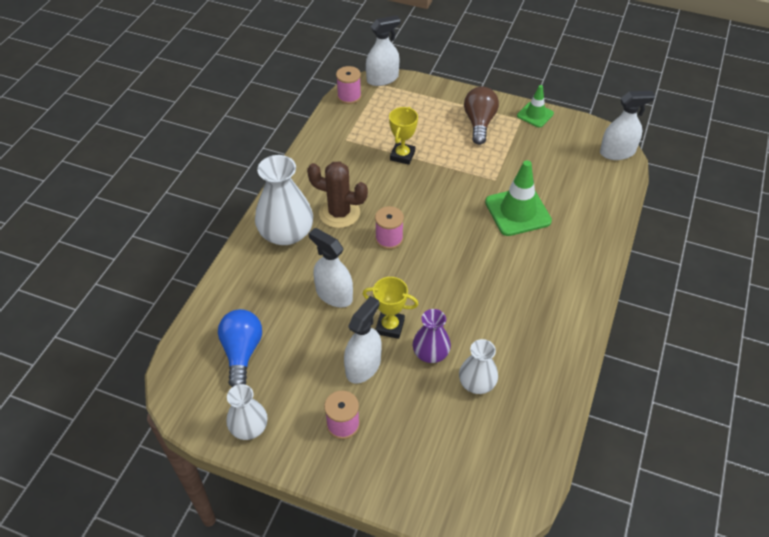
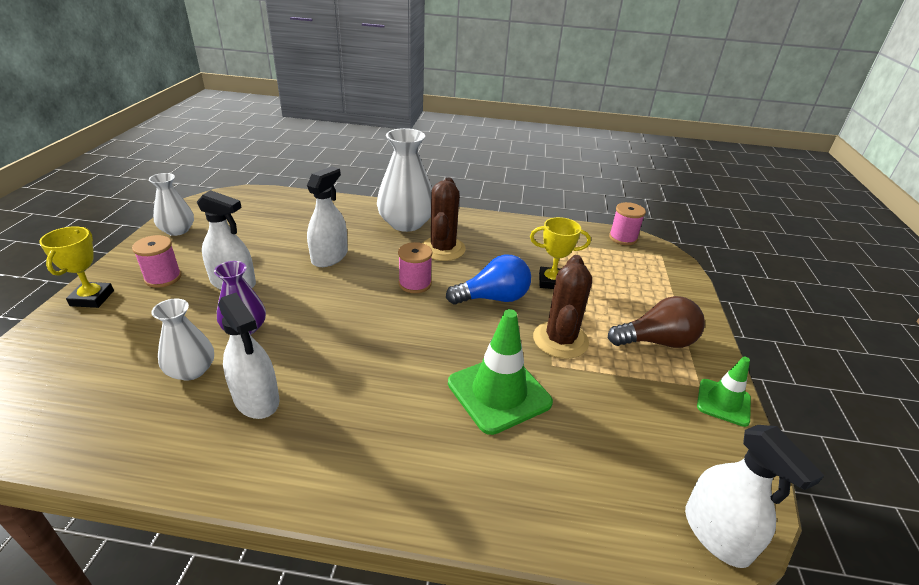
camera: 75 degrees right, 15 degrees down
blue light bulb [218,309,262,387] -> blue light bulb moved to [446,255,531,304]
yellow trophy [363,277,418,339] -> yellow trophy moved to [39,226,114,308]
white spray bottle [366,15,401,86] -> white spray bottle moved to [218,293,279,419]
none -> brown cactus [533,255,592,359]

